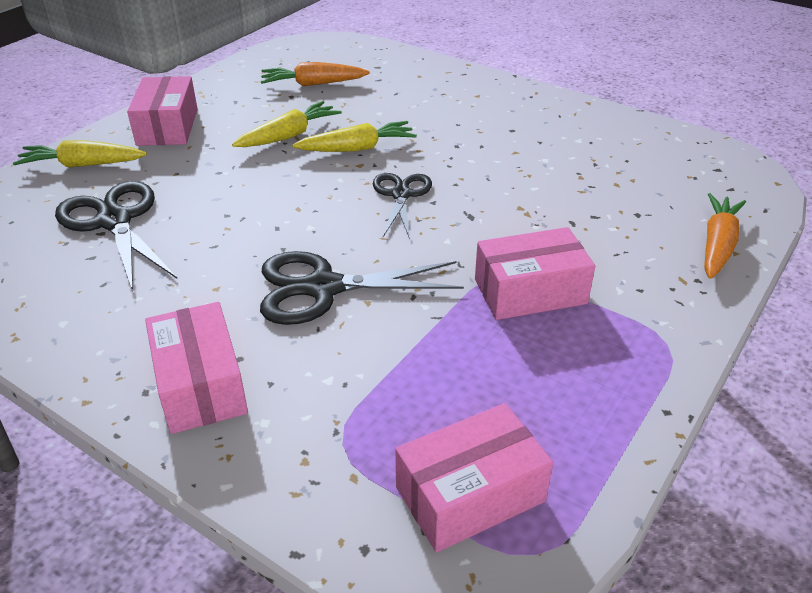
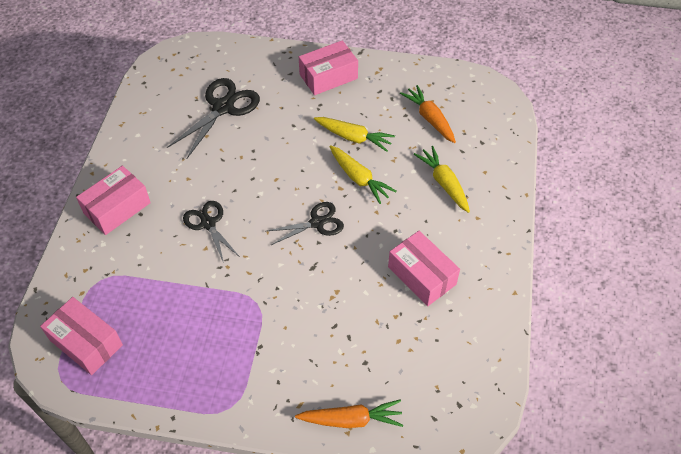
camera: 65 degrees right, 15 degrees up
yellow carrot [13,140,147,168] -> yellow carrot moved to [414,146,470,213]
black scissors [260,251,464,325] -> black scissors [183,201,240,263], size x0.64
pink box [475,227,595,320] -> pink box moved to [388,231,460,306]

